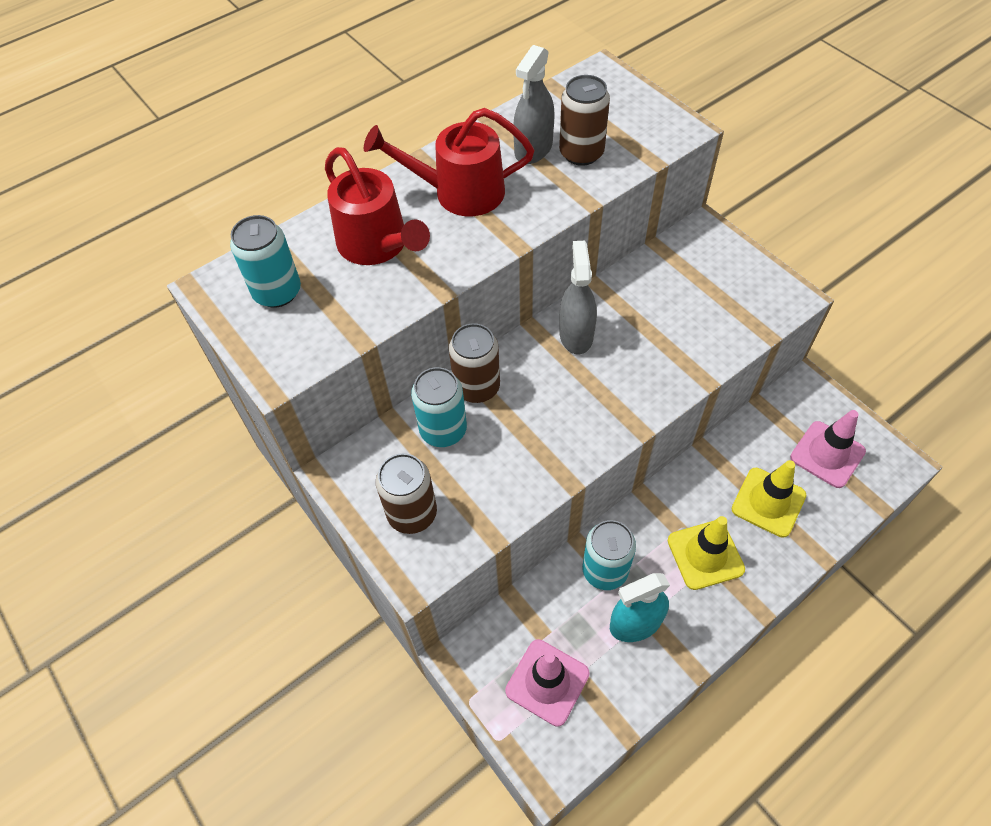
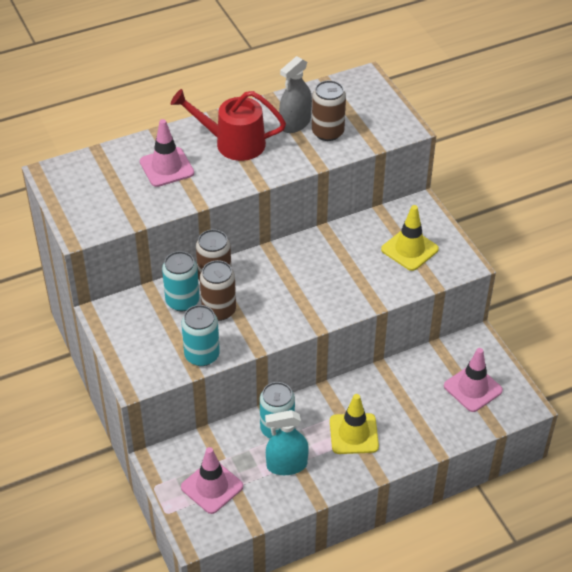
camera: 10 degrees right, 10 degrees down
turquoise can [230,215,301,308] -> turquoise can moved to [181,305,220,366]
red watering can [325,147,430,265] -> pink traffic cone [140,119,194,187]
brown can [376,453,437,534] -> brown can moved to [200,260,236,321]
grey spray bottle [559,241,597,355] -> none
yellow traffic cone [732,460,806,537] -> yellow traffic cone moved to [381,205,439,271]

